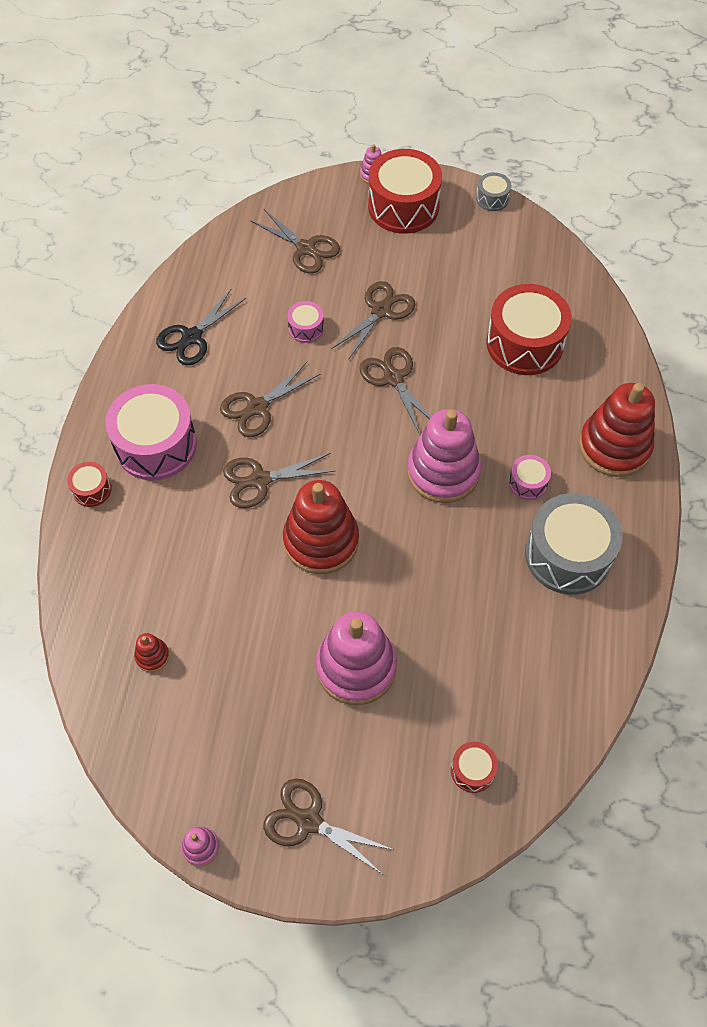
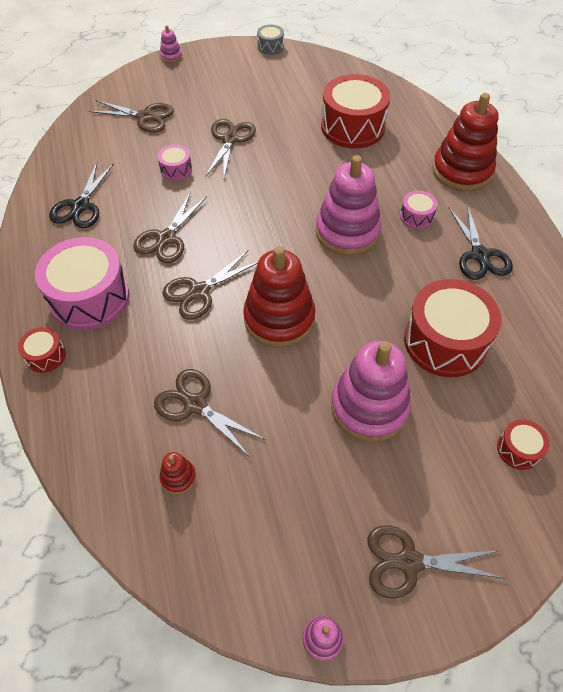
camera: 25 degrees left, 5 degrees down
brown scissors [360,347,431,434] -> brown scissors moved to [154,369,266,457]
red drum [368,149,442,234] -> red drum moved to [404,279,501,377]
grey drum [525,493,623,595] -> black scissors [449,204,513,280]

